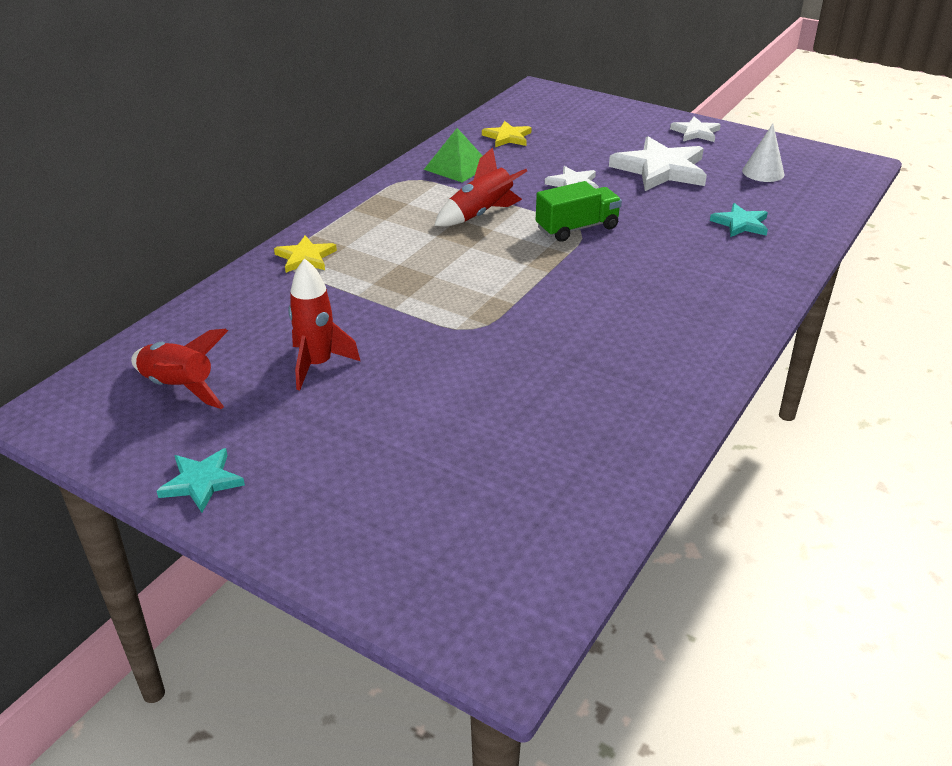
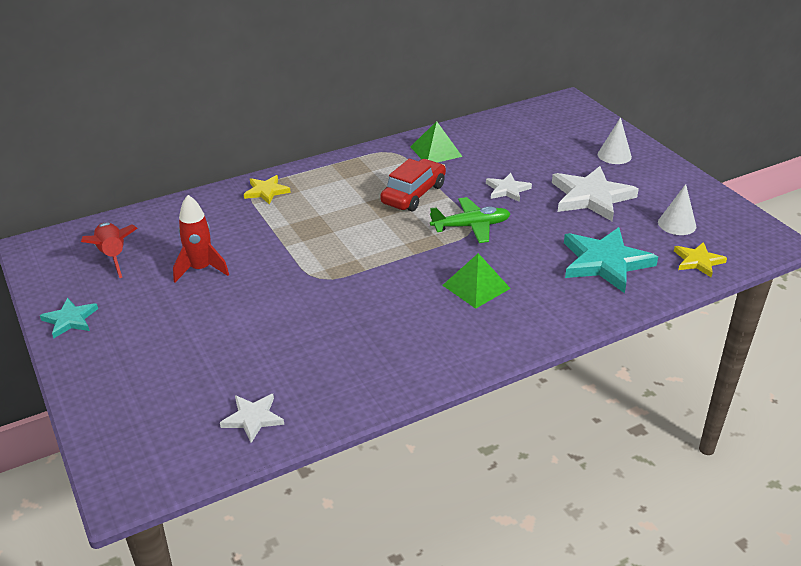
camera: 30 degrees right, 0 degrees up
red rocket [434,147,527,227] -> red car [380,159,446,211]
yellow star [482,121,532,147] -> yellow star moved to [674,242,727,277]
green truck [536,181,622,242] -> green plane [430,197,511,243]
white star [670,116,721,142] -> white star moved to [220,394,284,443]
turquoise star [710,203,768,237] -> turquoise star [564,227,658,293], size x1.85
none -> green pyramid [442,253,511,309]
none -> white cone [598,117,632,164]

